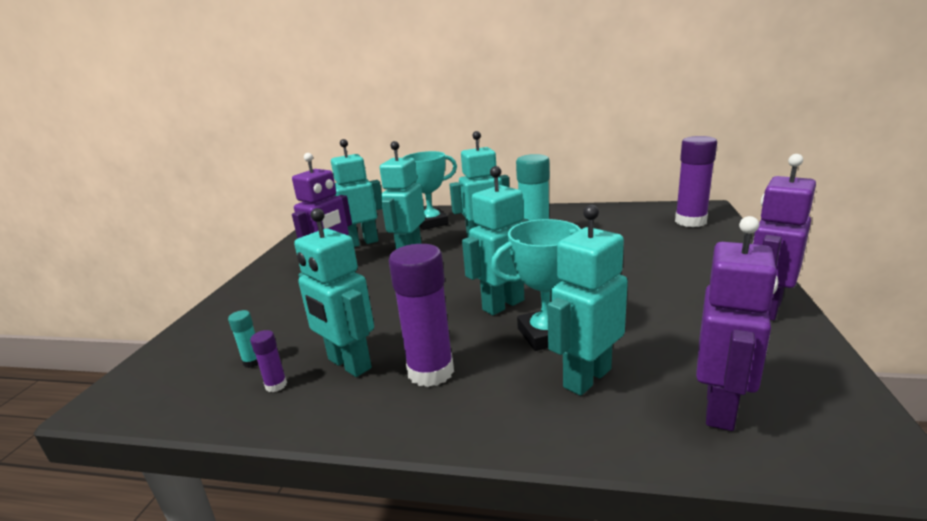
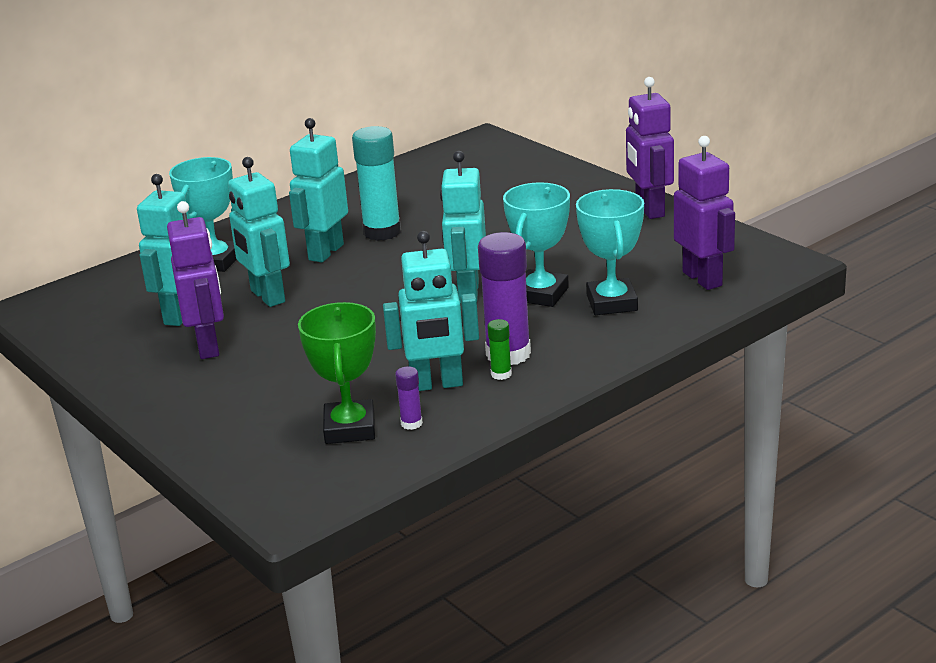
camera: 50 degrees left, 5 degrees up
turquoise glue stick [228,310,258,368] -> green trophy [298,302,376,444]
turquoise robot [547,205,628,396] -> turquoise trophy [576,189,644,315]
purple glue stick [675,136,717,227] -> none
none -> green glue stick [487,319,512,380]

